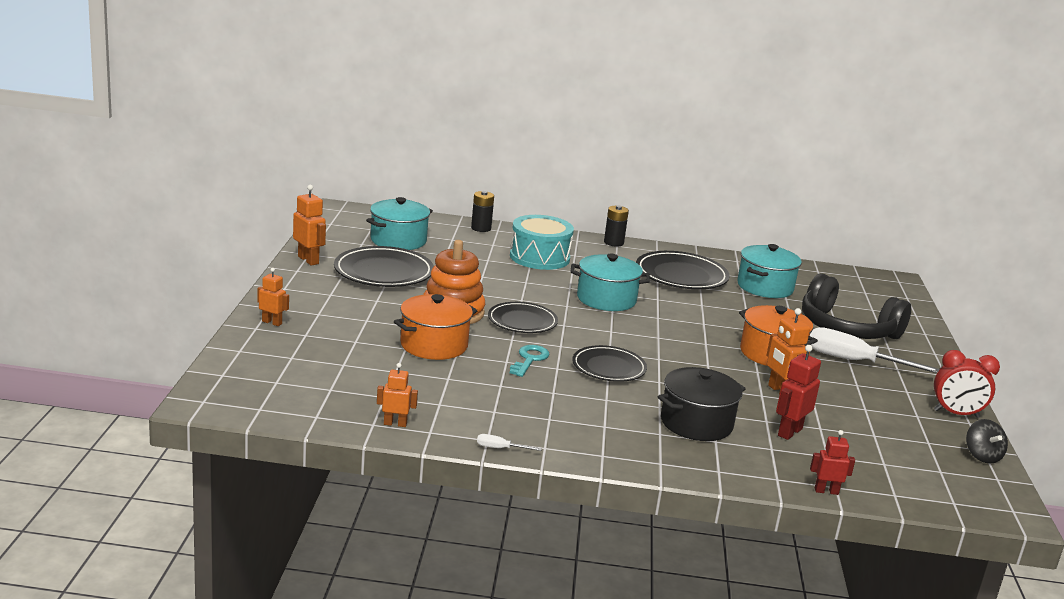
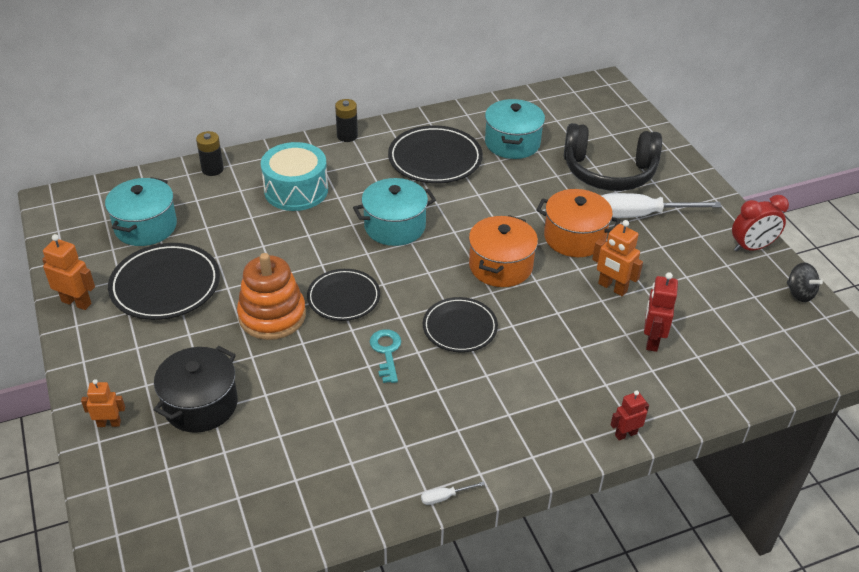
camera: 25 degrees left, 20 degrees up
orange robot [377,363,418,427] -> none
orange pot [394,294,477,360] -> orange pot moved to [469,215,538,287]
black pot [658,367,746,441] -> black pot moved to [154,346,238,433]
red robot [810,430,855,495] -> red robot moved to [611,391,649,441]

